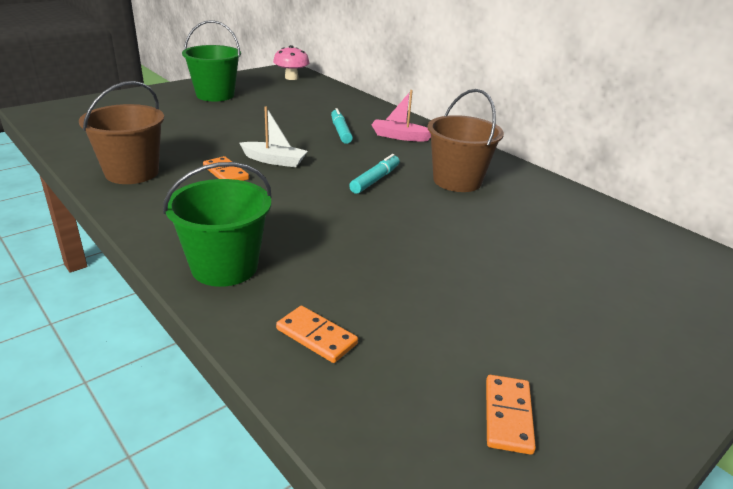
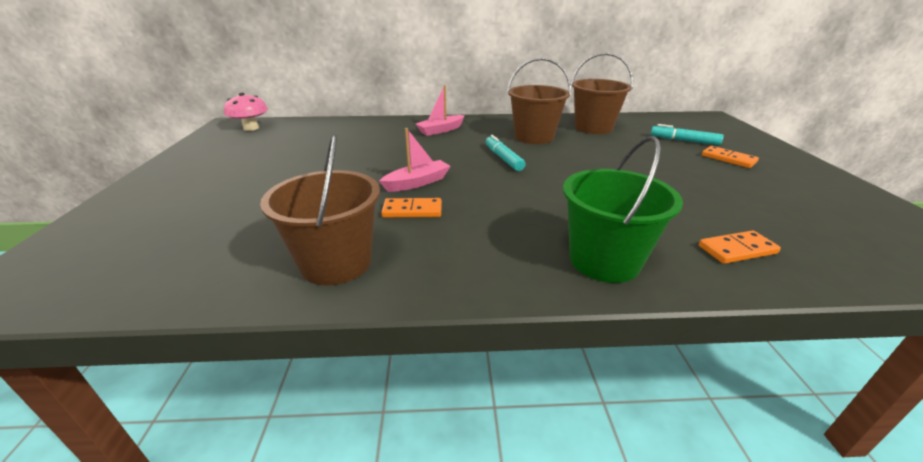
camera: 50 degrees left, 0 degrees up
green bucket [182,20,241,101] -> none
white boat [239,106,308,167] -> pink boat [379,128,450,192]
turquoise marker [331,108,353,144] -> turquoise marker moved to [651,124,724,146]
orange domino [486,375,536,455] -> orange domino moved to [702,146,759,168]
none -> brown bucket [571,53,633,134]

